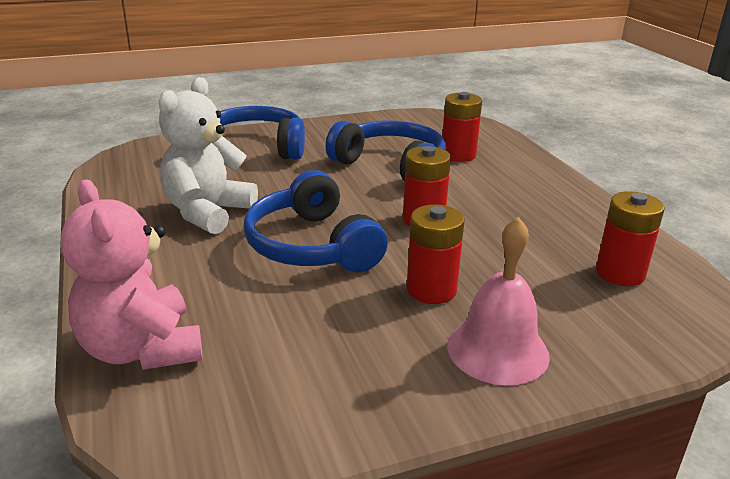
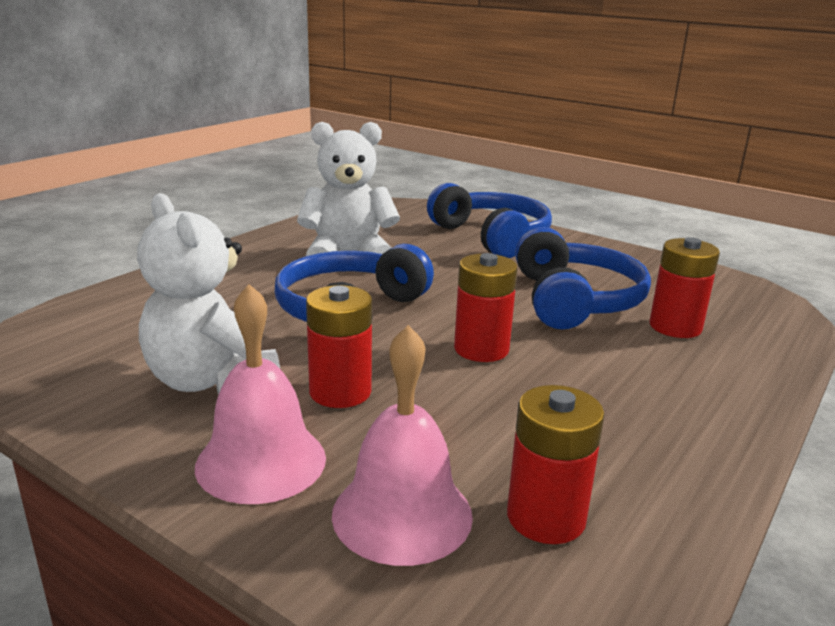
camera: 55 degrees right, 5 degrees down
pink teddy bear [61,179,203,370] -> none
none -> white teddy bear [137,193,280,395]
none -> pink bell [332,325,473,566]

